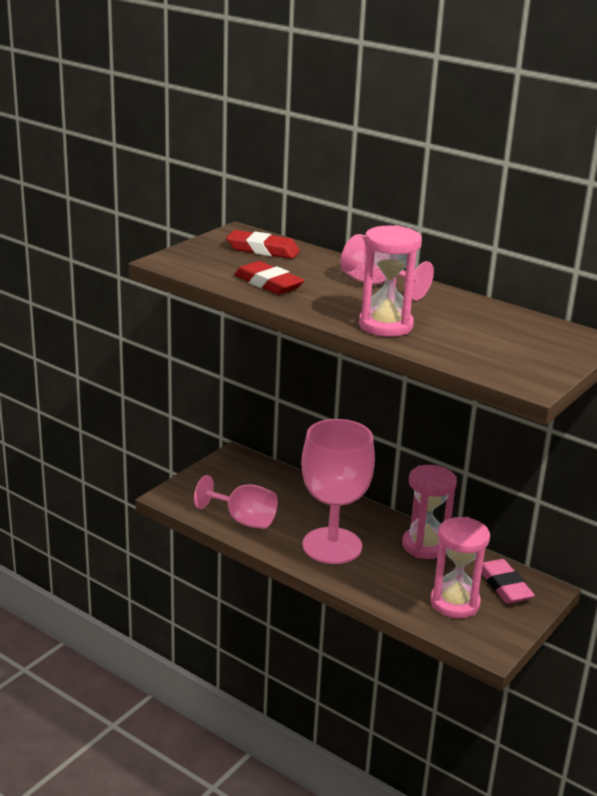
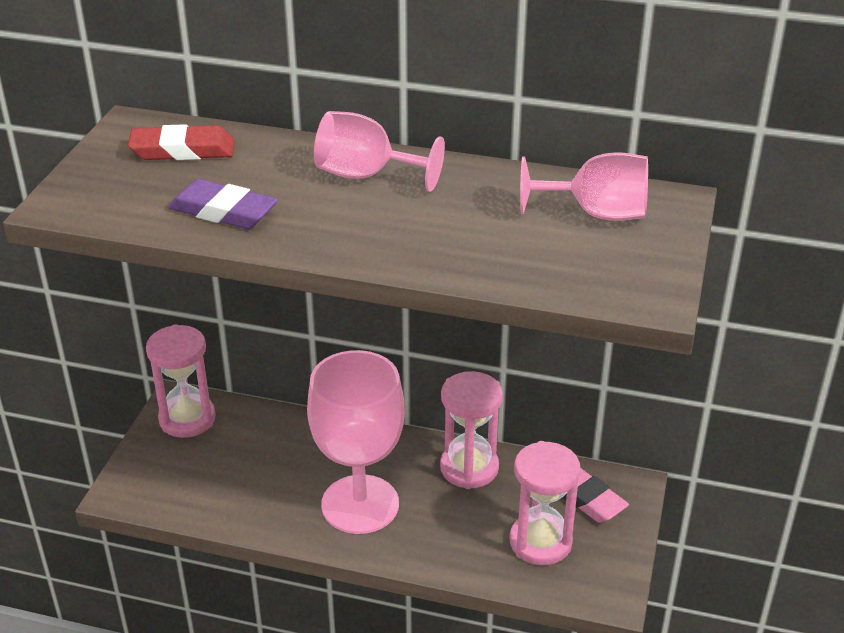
camera: 20 degrees left, 10 degrees up
pink goblet [194,475,278,529] -> pink goblet moved to [520,152,648,221]
red eraser [234,261,305,295] -> purple eraser [168,179,278,229]
pink hourglass [359,225,422,337] -> pink hourglass moved to [146,324,216,438]

